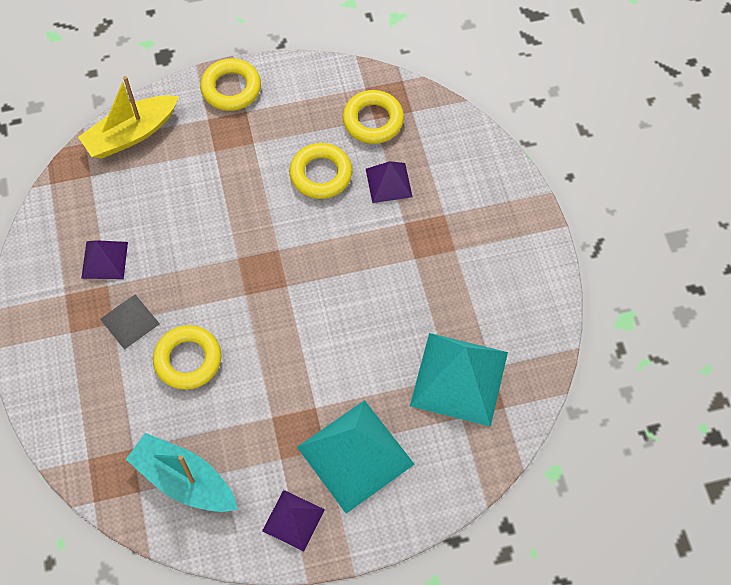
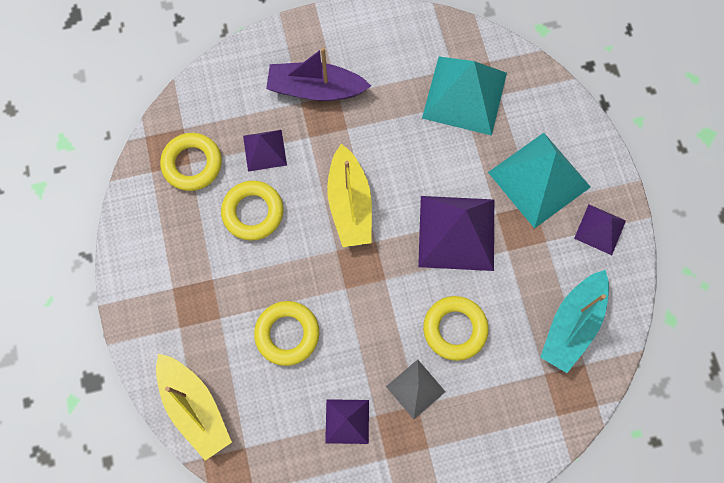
camera: 90 degrees left, 10 degrees up
yellow ring [200,58,261,111] -> yellow ring moved to [254,301,319,366]
none -> purple boat [266,47,371,101]
none -> yellow boat [327,144,372,247]
none -> purple pyramid [418,196,494,271]

